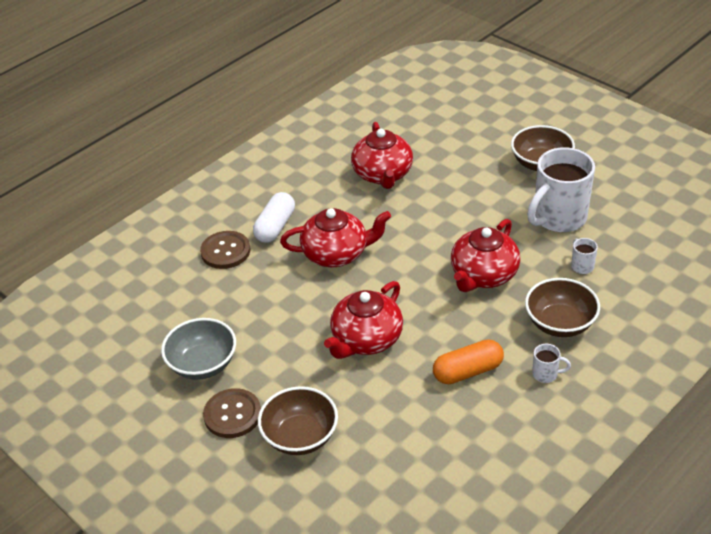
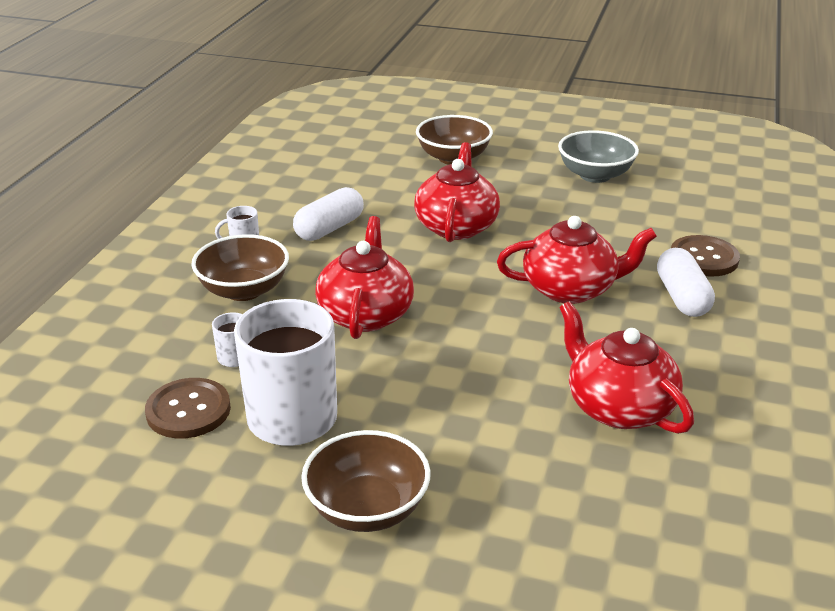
camera: 150 degrees right, 10 degrees down
brown button [203,388,261,438] -> brown button moved to [145,378,231,438]
red teapot [280,208,391,267] -> red teapot turned 150 degrees counterclockwise [497,216,657,304]
orange capsule [433,339,504,384] -> white capsule [293,187,364,241]

